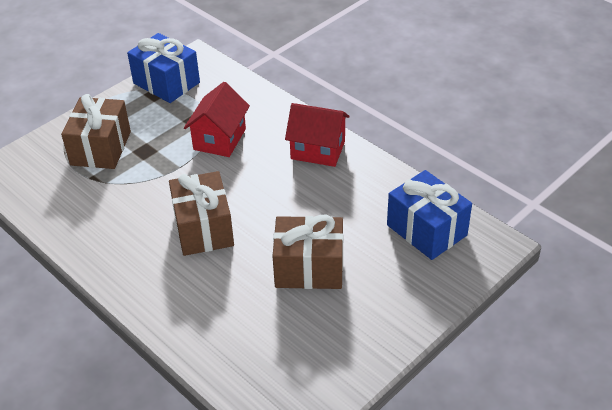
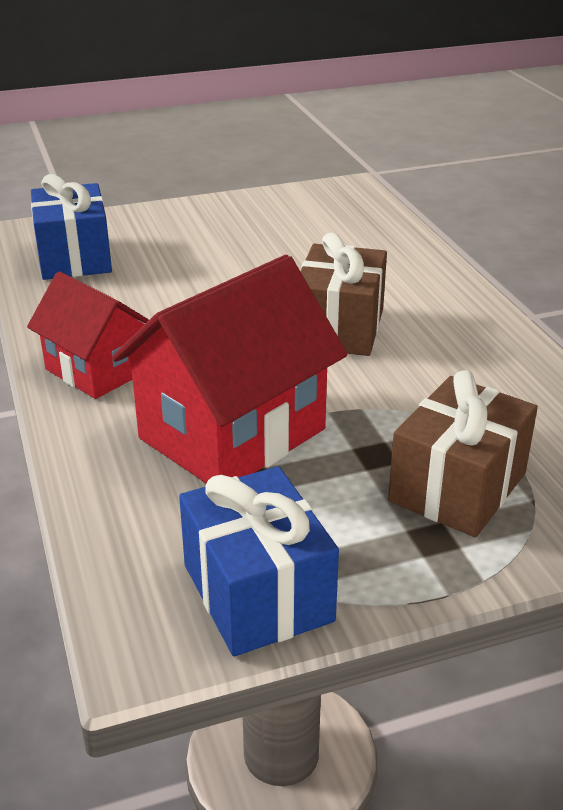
camera: 155 degrees left, 10 degrees down
red house [184,82,250,157] -> red house [112,255,347,483], size x1.63
brown gift [273,214,343,289] -> none

